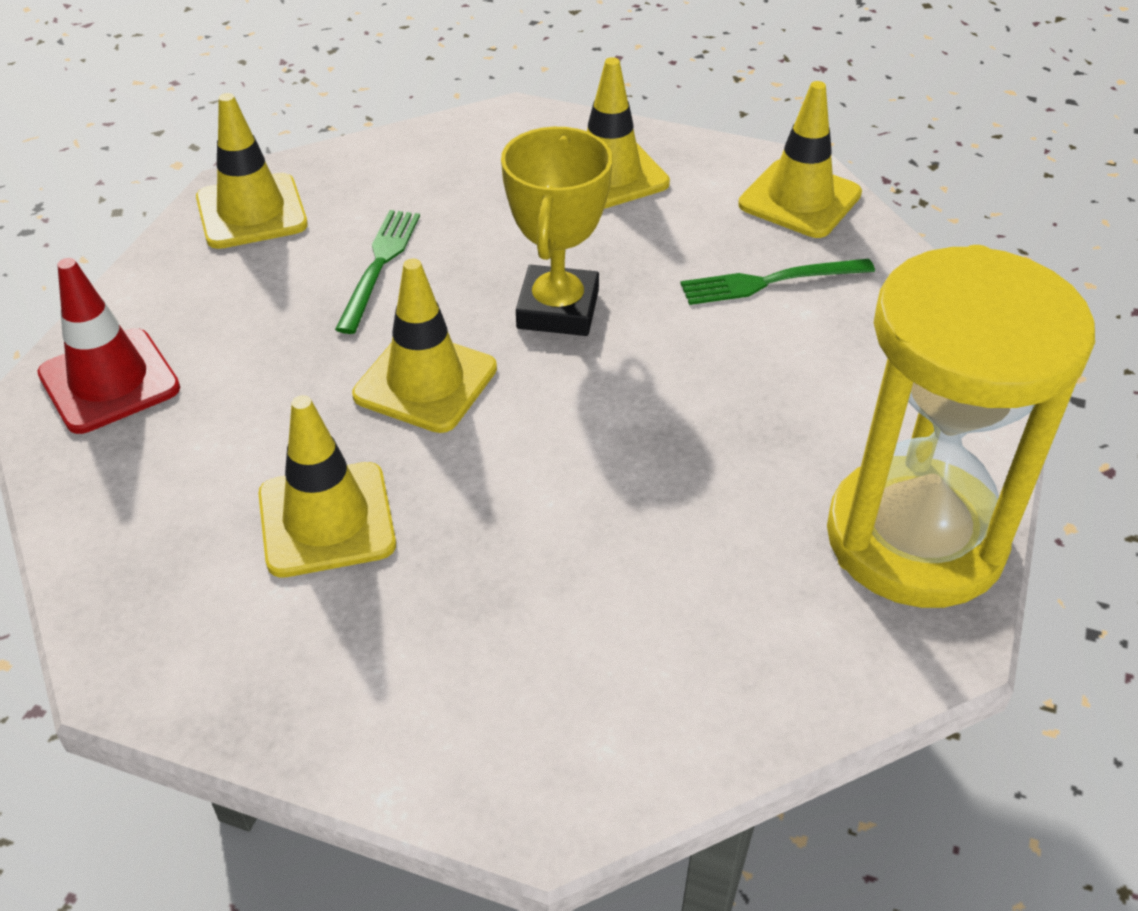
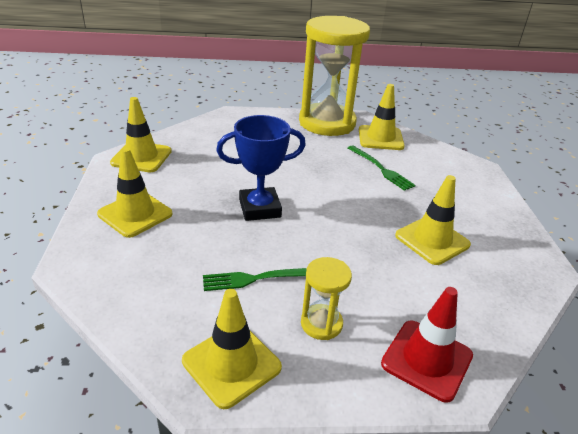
camera: 115 degrees left, 10 degrees down
yellow traffic cone [352,259,497,433] -> yellow traffic cone moved to [359,84,405,150]
yellow trophy [501,127,613,336] -> blue trophy [216,115,306,221]
green fork [680,259,875,305] -> green fork moved to [348,145,416,191]
none -> yellow hourglass [301,257,352,340]

